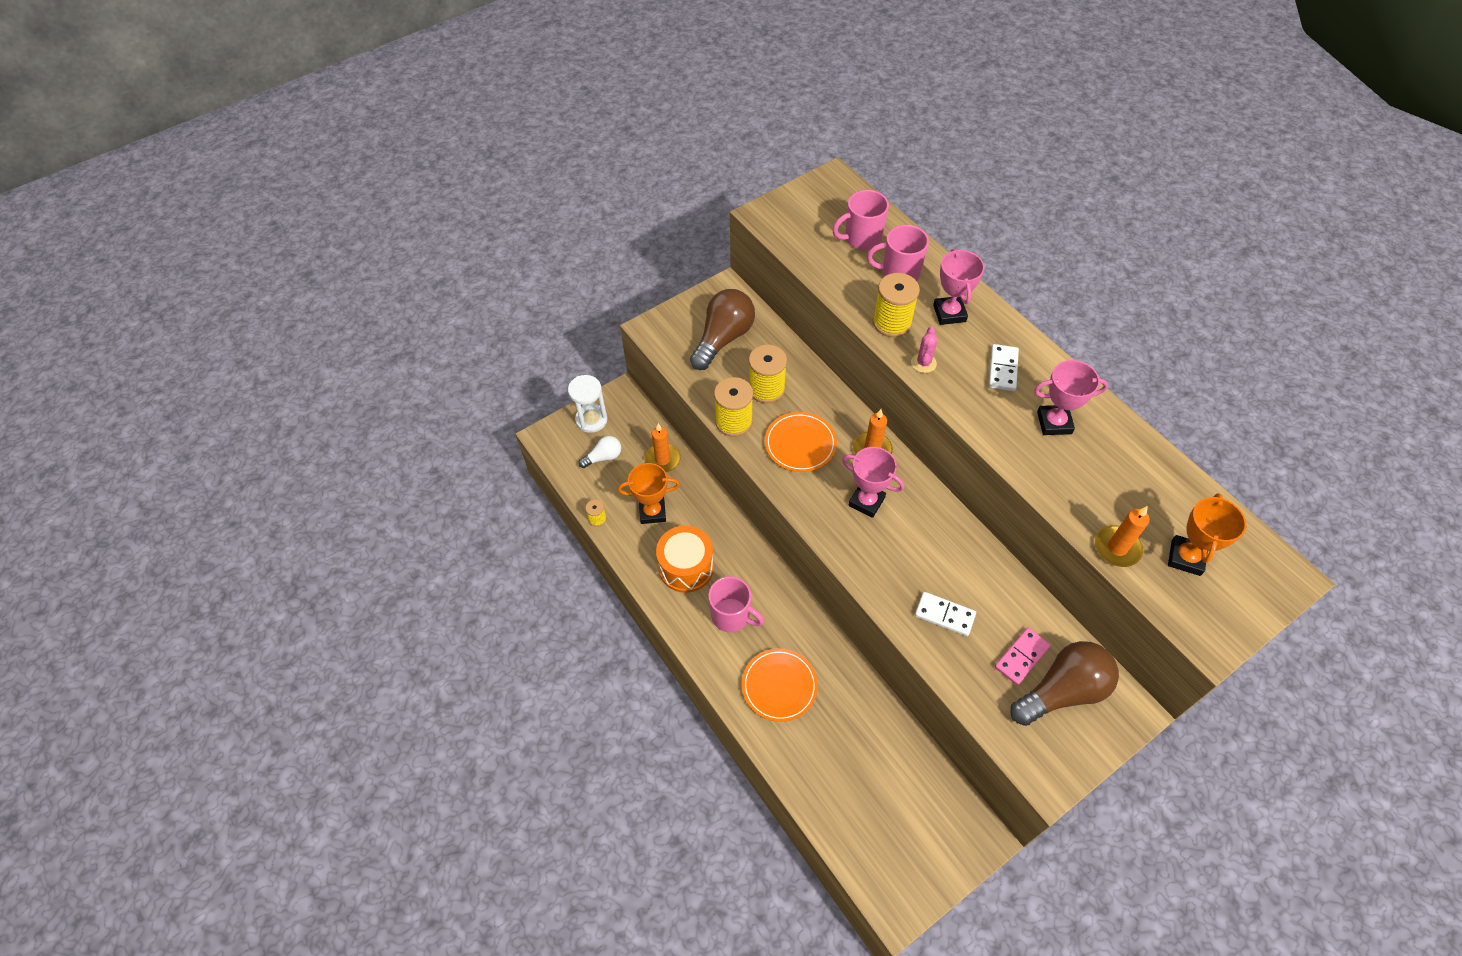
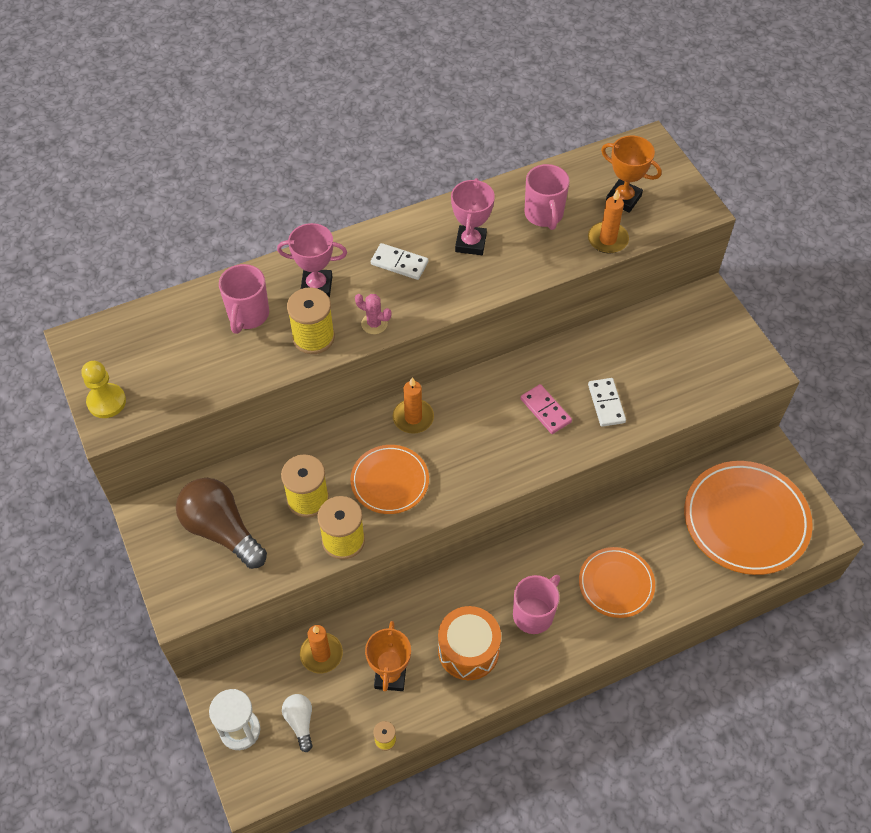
camera: 80 degrees left, 0 degrees up
pink mug [832,190,889,250] -> pink mug moved to [525,164,570,230]
pink trophy [842,447,904,518] -> none
white domino [915,592,976,636] -> white domino turned 45 degrees counterclockwise [588,378,626,427]
pink domino [995,628,1051,685] -> pink domino moved to [520,384,572,434]
brown light bulb [1010,641,1119,726] -> none
none -> yellow pawn [81,361,126,418]
none -> orange plate [684,461,813,575]

